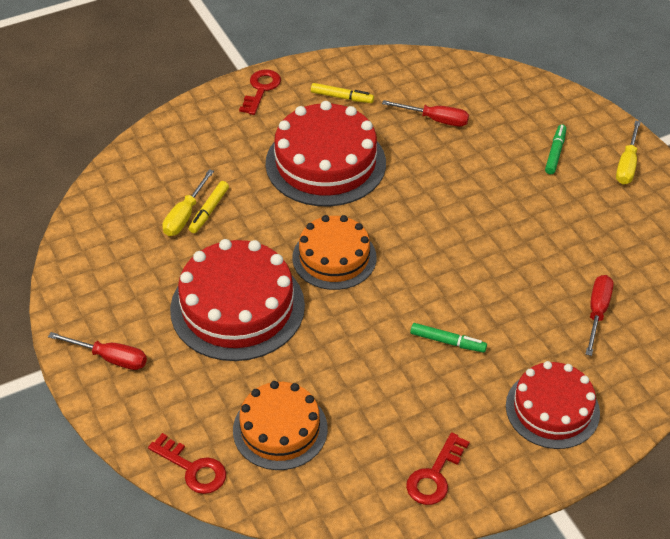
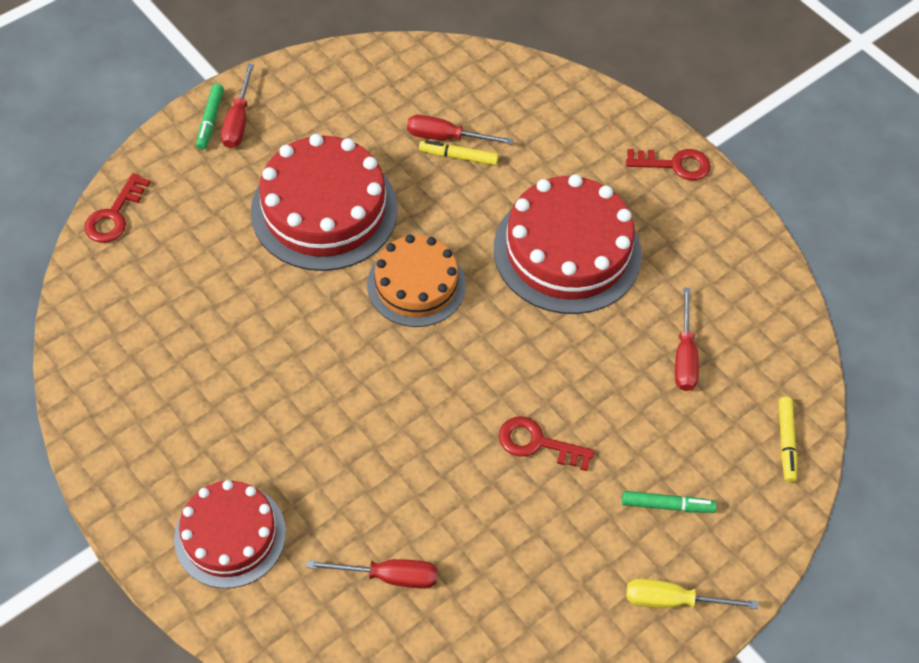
camera: 75 degrees right, 10 degrees up
yellow screwdriver [162,169,214,236] -> red screwdriver [407,115,513,144]
orange cake [233,381,328,470] -> none
yellow marker [311,83,374,103] -> yellow marker moved to [779,397,797,482]
red key [406,432,469,505] -> red key moved to [499,416,595,471]
green marker [410,323,487,353] -> green marker moved to [196,84,224,150]

